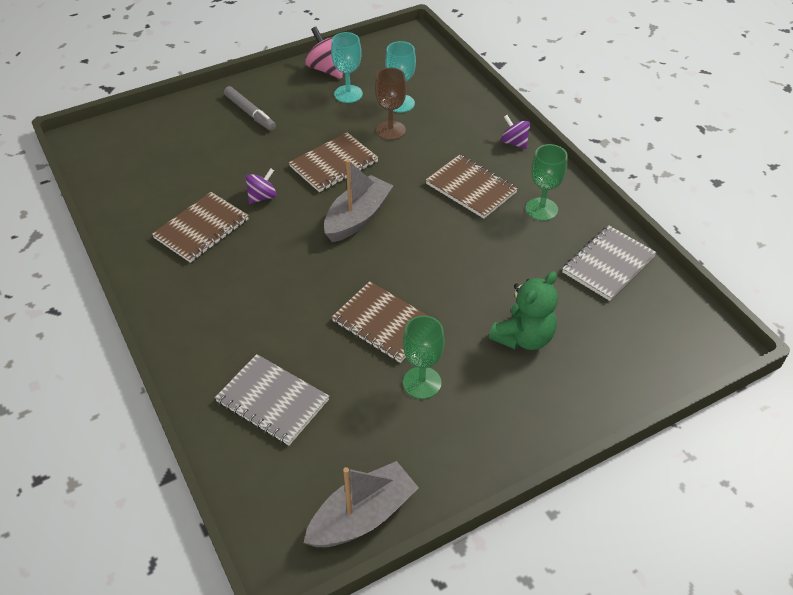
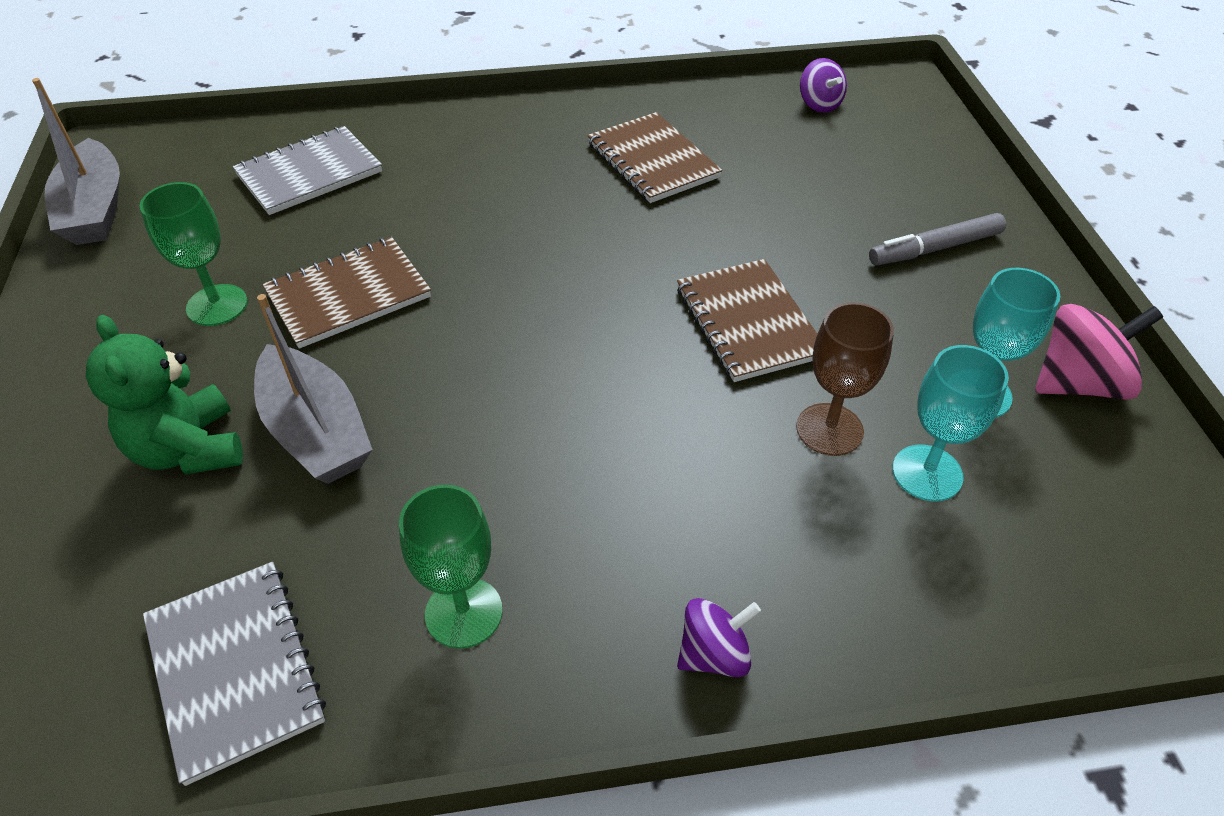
camera: 110 degrees right, 0 degrees up
purple spinning top [246,168,277,204] -> purple spinning top moved to [800,58,847,113]
grey boat [324,159,393,242] -> grey boat moved to [254,294,373,484]
brown notebook [426,155,518,219] -> none

